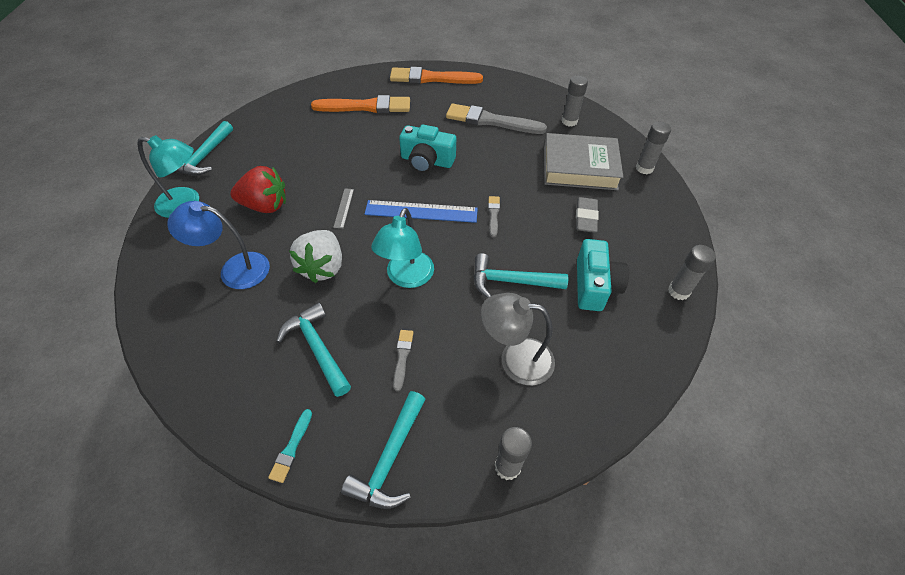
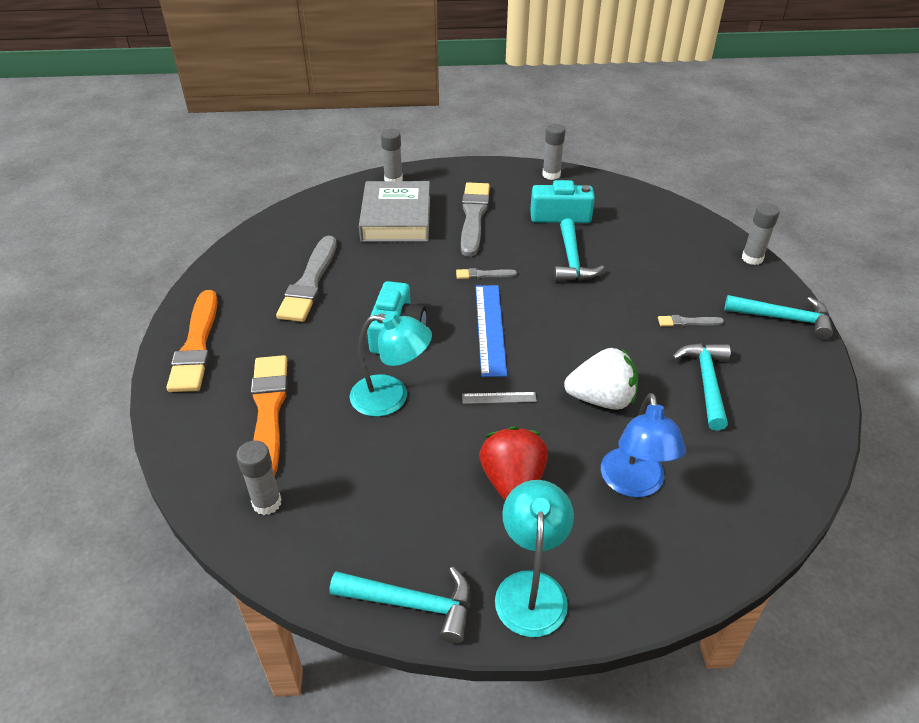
camera: 95 degrees left, 10 degrees down
turquoise brush [268,409,312,483] -> none
turquoise hammer [276,302,351,397] -> turquoise hammer turned 135 degrees clockwise [672,343,731,431]
turquoise lamp [371,208,434,288] -> turquoise lamp moved to [350,313,432,417]
grey lamp [481,293,555,385] -> none
grey glue stick [561,75,588,126] -> grey glue stick moved to [236,440,282,515]
grey eraser [576,197,599,233] -> grey brush [461,182,490,257]

